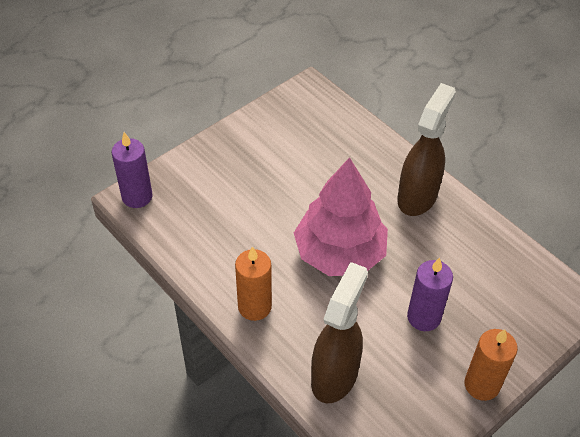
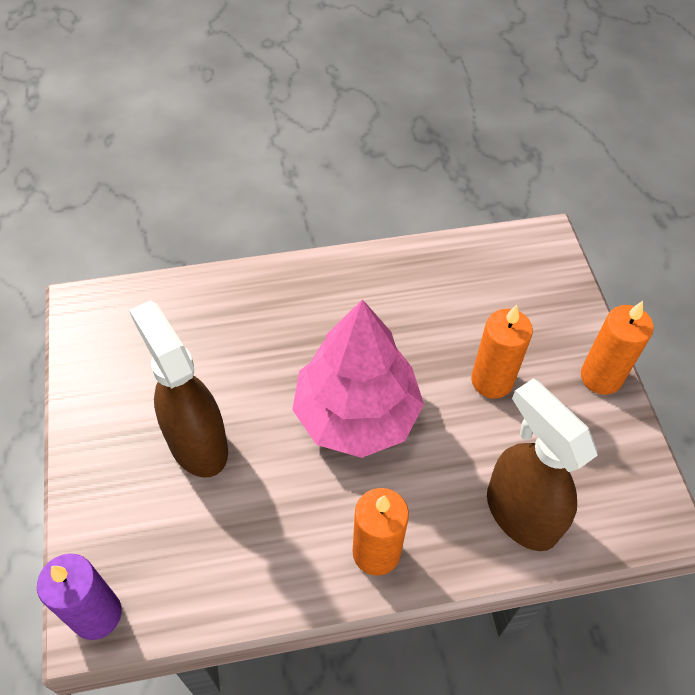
camera: 60 degrees left, 5 degrees up
brown spray bottle [397,83,456,216] -> brown spray bottle moved to [129,300,228,478]
purple candle [407,257,453,331] -> orange candle [471,305,533,399]

